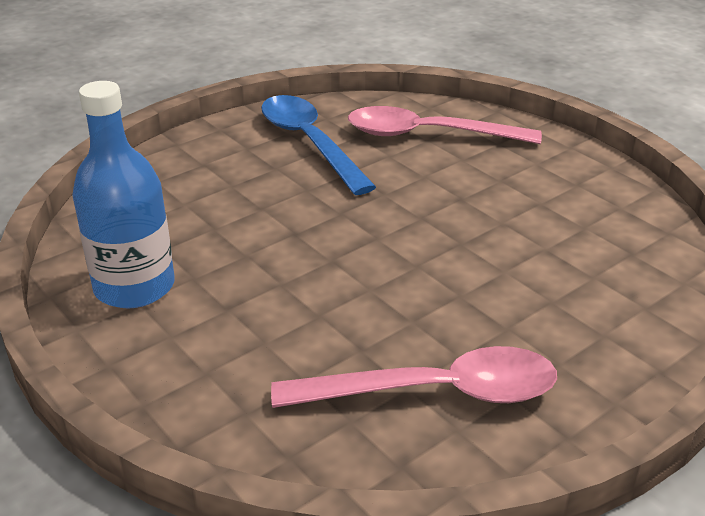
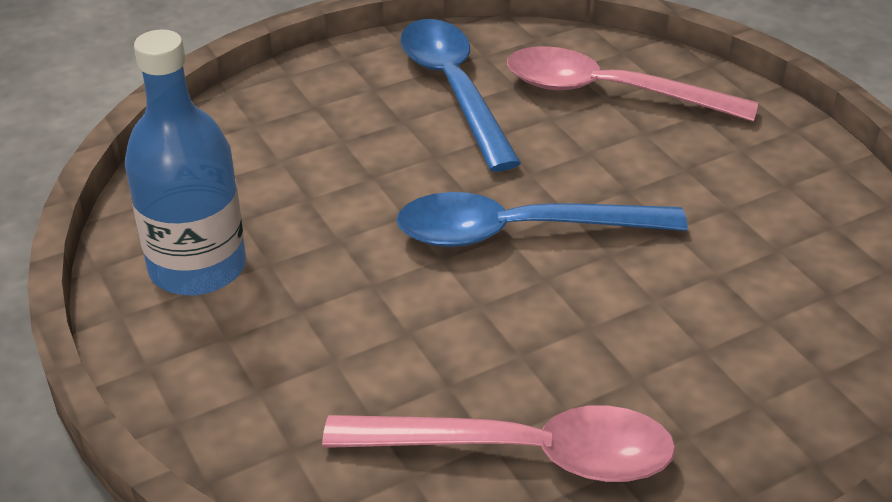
camera: 10 degrees right, 5 degrees up
none -> blue spoon [396,192,688,247]

